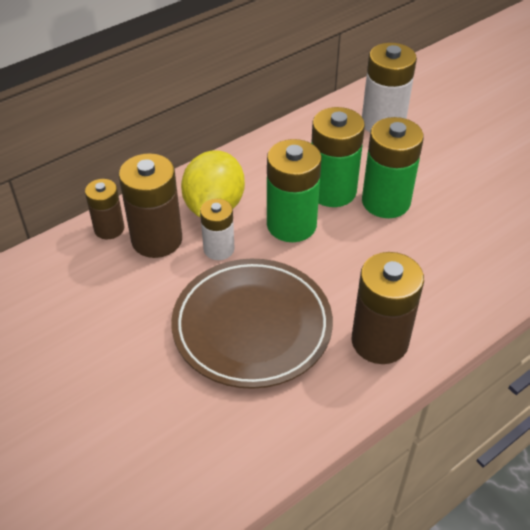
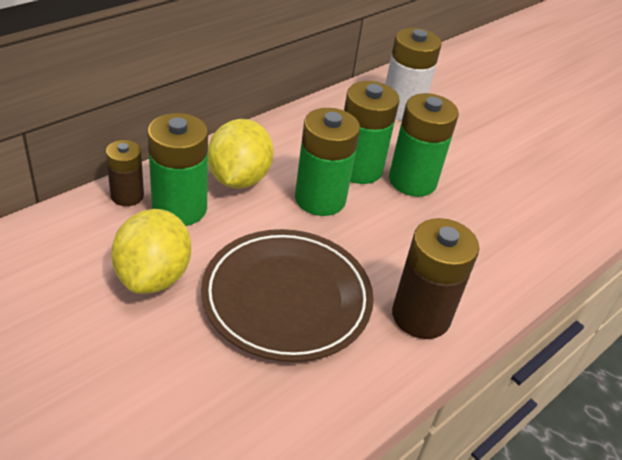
camera: 10 degrees left, 5 degrees down
brown battery [119,153,182,258] -> green battery [148,113,208,226]
white battery [200,199,234,260] -> none
none -> yellow lemon [111,209,191,294]

